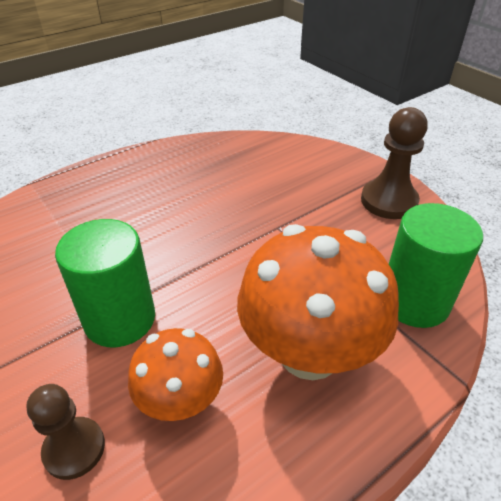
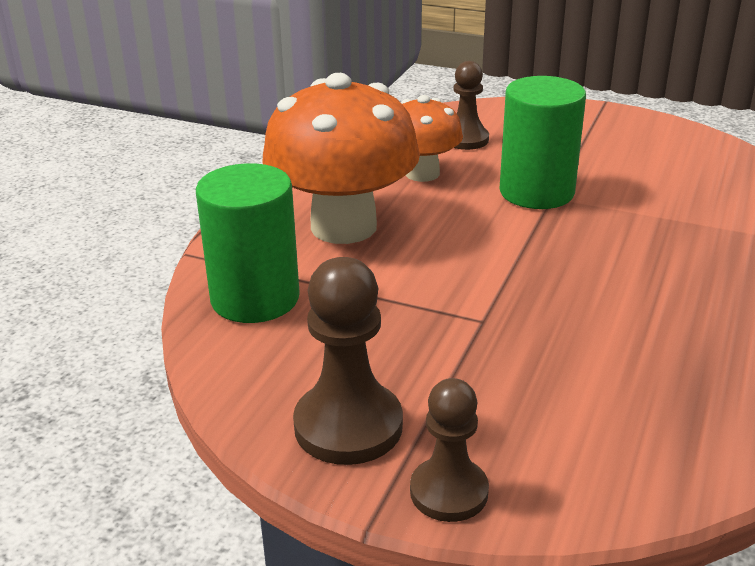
camera: 150 degrees right, 10 degrees down
none -> brown pawn [410,378,489,522]

